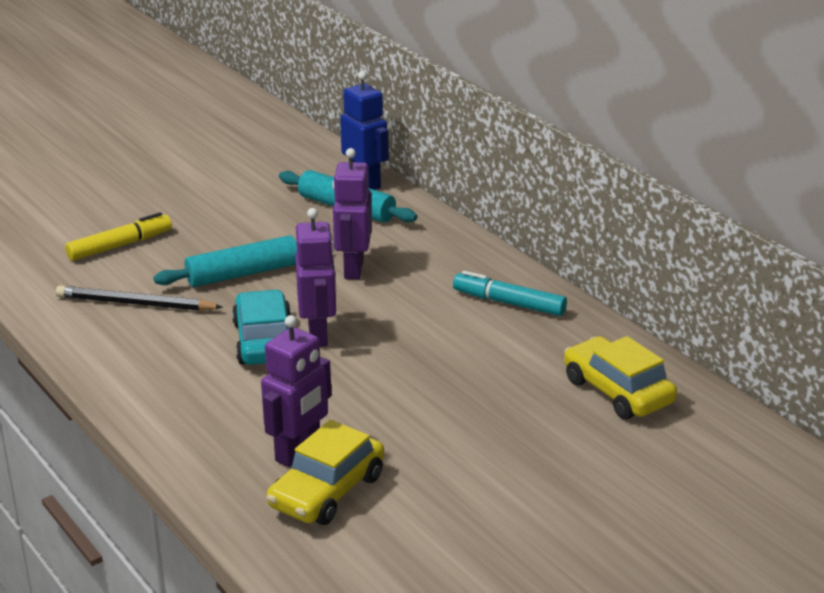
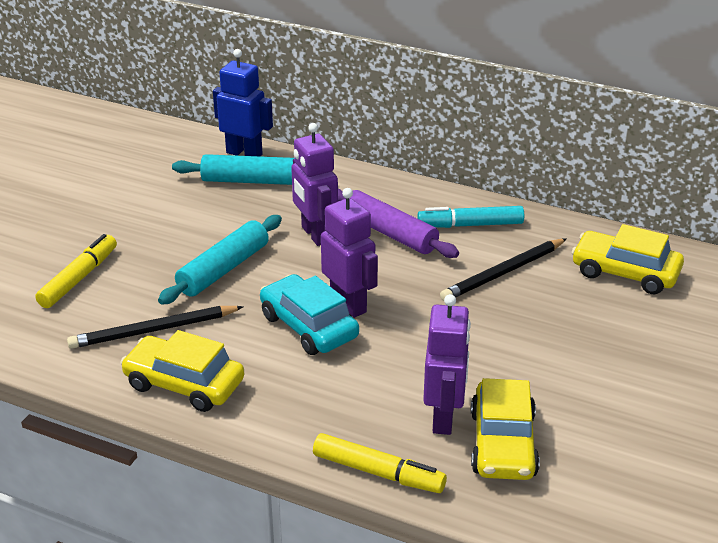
camera: 30 degrees left, 5 degrees up
none -> yellow car [120,330,244,412]
none -> yellow marker [313,433,447,493]
none -> purple rolling pin [338,188,459,258]
none -> black pencil [440,238,567,301]

